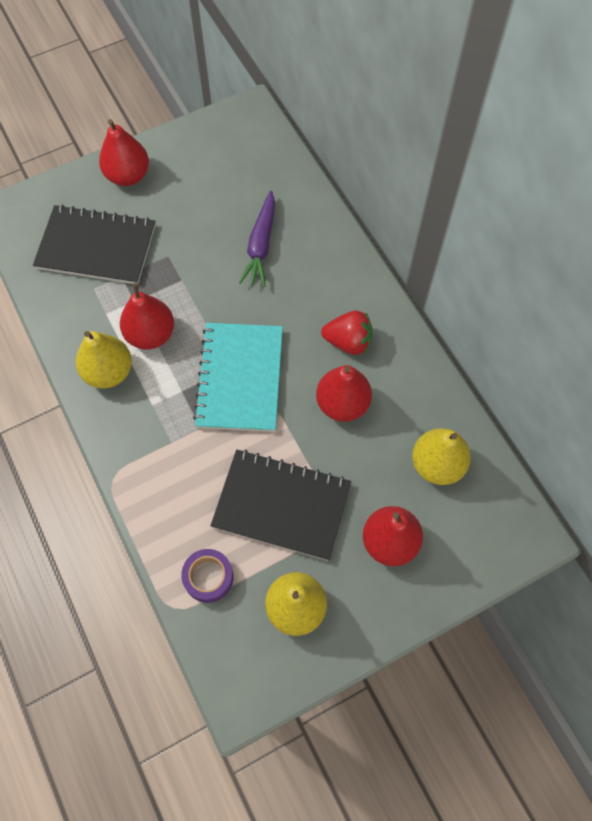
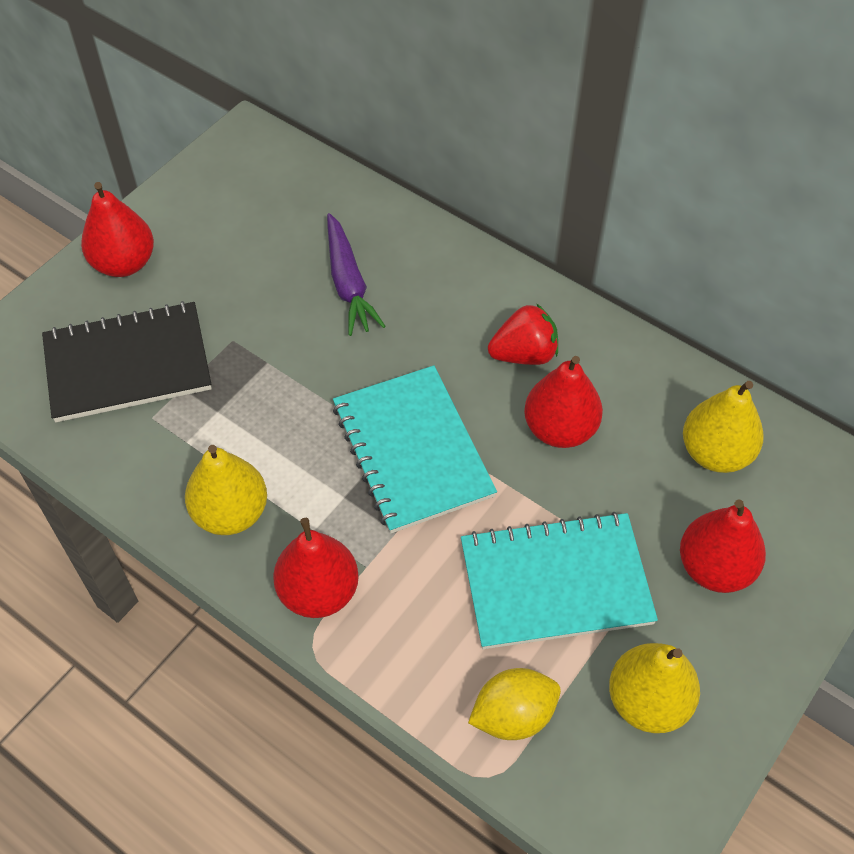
camera: 25 degrees left, 10 degrees down
red pear [120,283,174,350] -> red pear moved to [273,518,359,618]
purple tape [181,549,233,603] -> yellow lemon [468,668,561,740]
black notebook [210,449,351,561] -> turquoise notebook [461,512,658,649]

